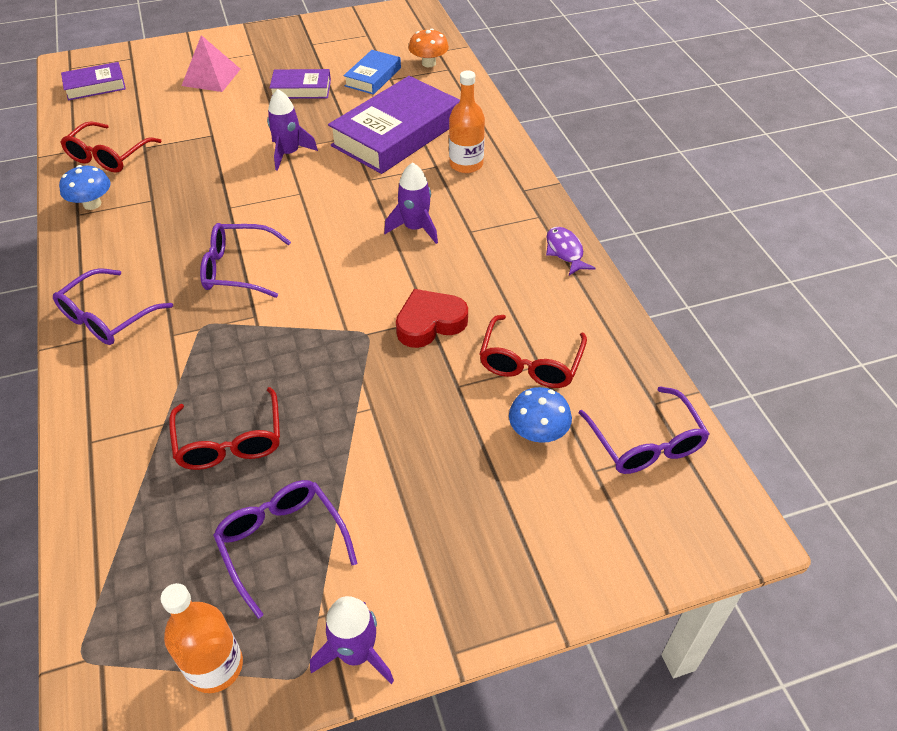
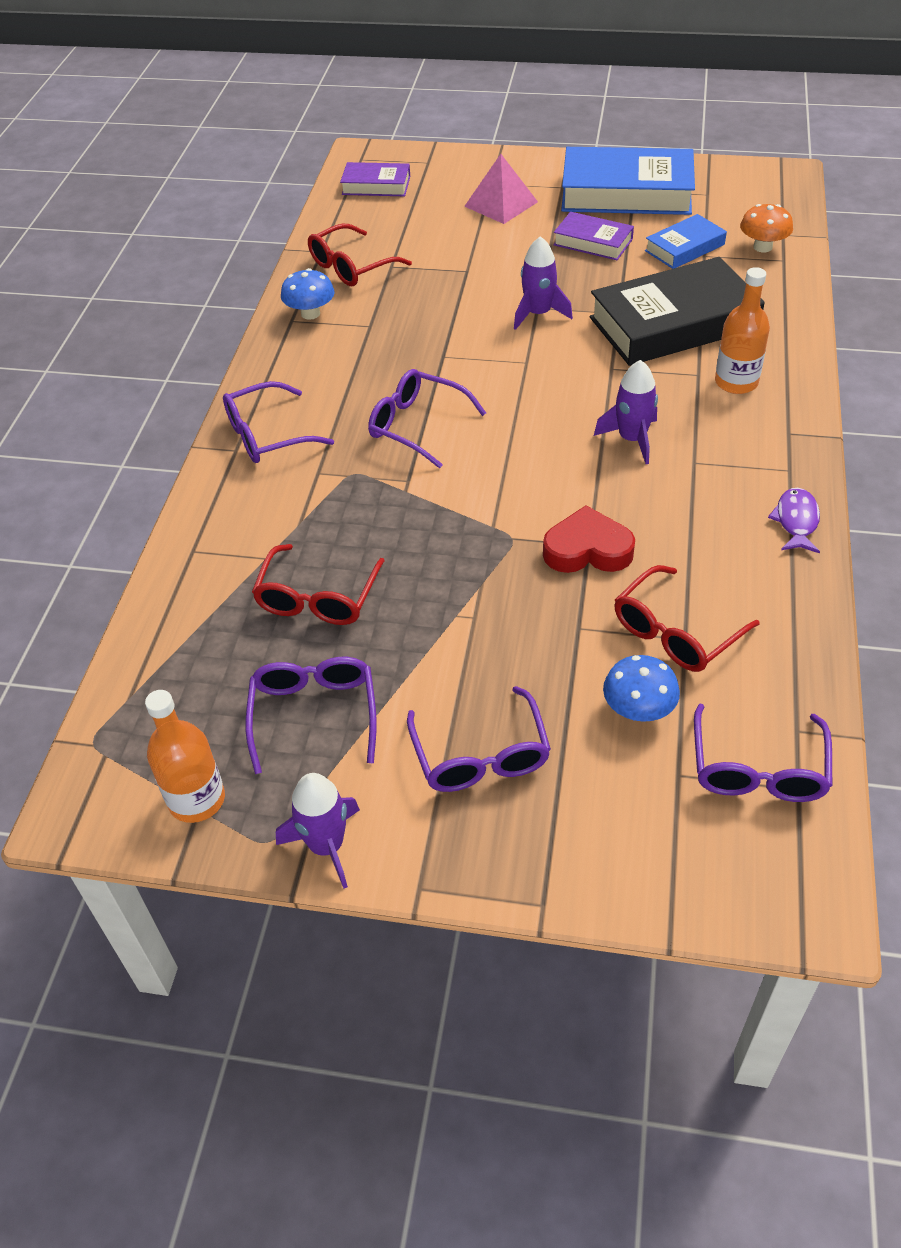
camera: 30 degrees right, 0 degrees up
purple book [328,76,460,174] -> black book [590,257,765,366]
none -> purple glasses [407,686,551,792]
none -> blue book [561,147,695,215]

